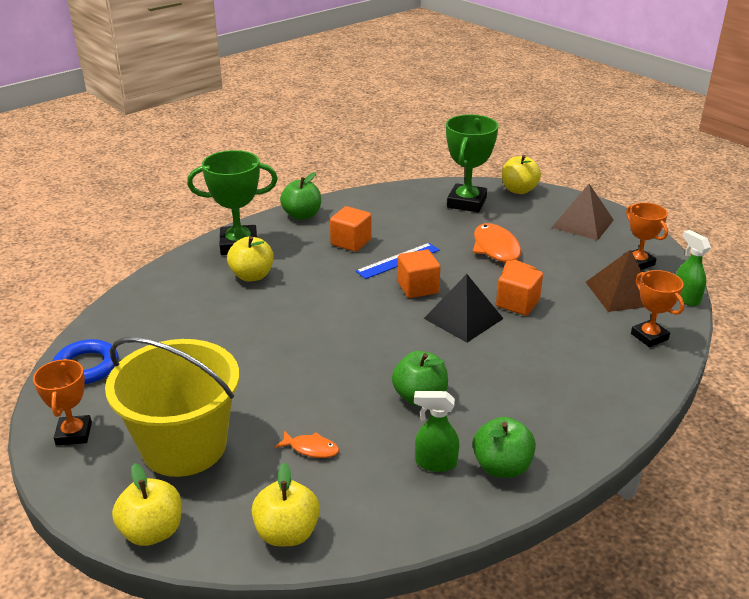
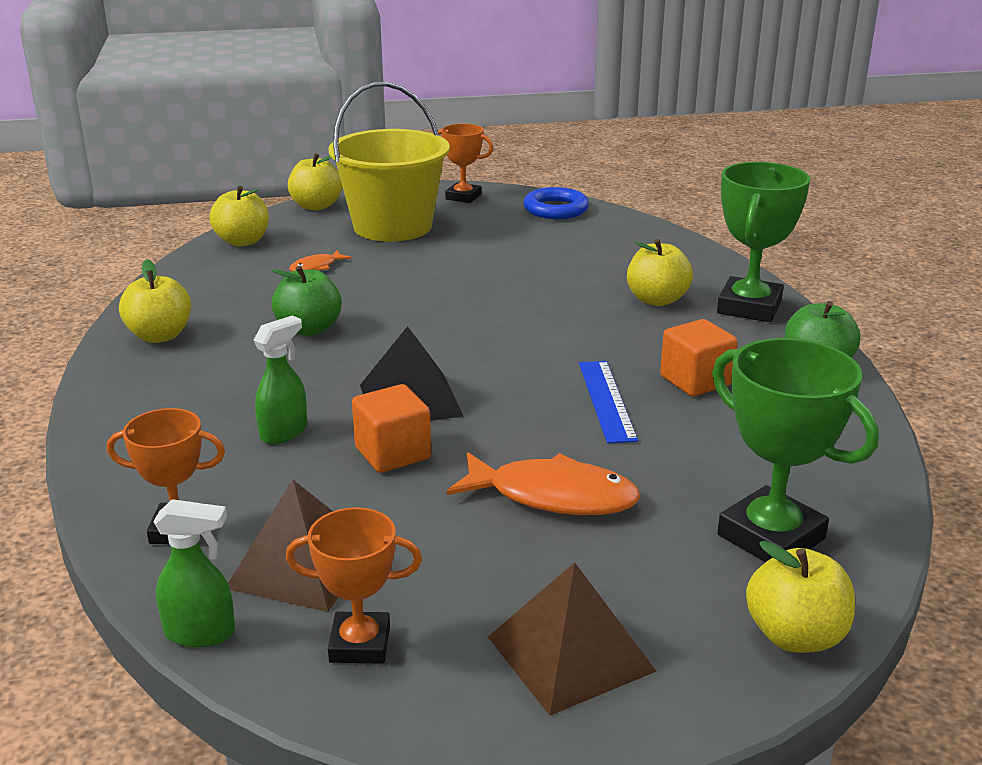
camera: 120 degrees right, 5 degrees down
orange cube [397,249,440,298] -> none
green spray bottle [414,391,459,472] -> green spray bottle moved to [254,316,307,444]
green apple [473,417,536,478] -> yellow apple [119,259,191,343]

